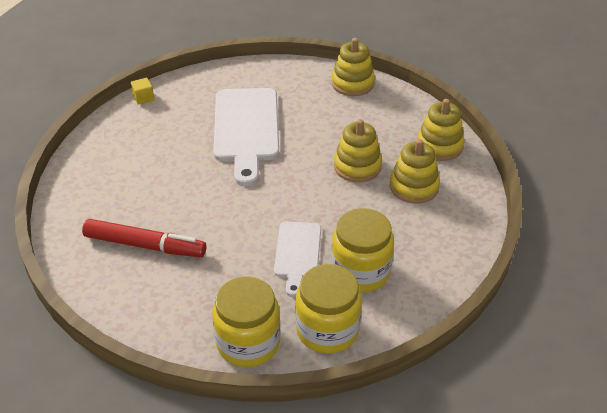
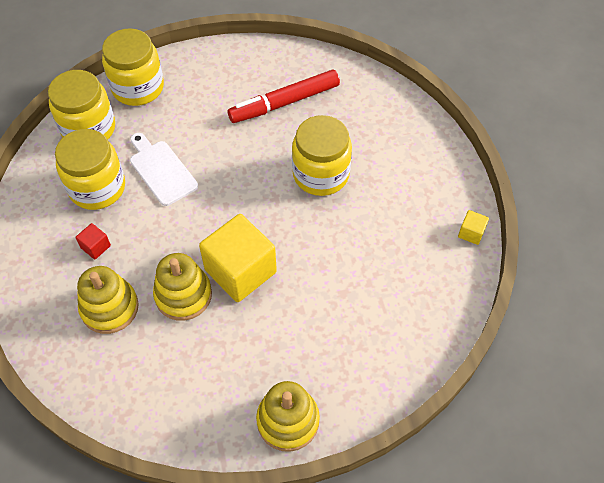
camera: 140 degrees right, 15 degrees up
white cutting board [213,88,279,186] -> none
yellow stacking toy [417,99,465,161] -> none
none -> red cube [76,223,111,259]
none -> yellow cube [199,214,277,302]
none -> yellow jar [292,115,352,196]

